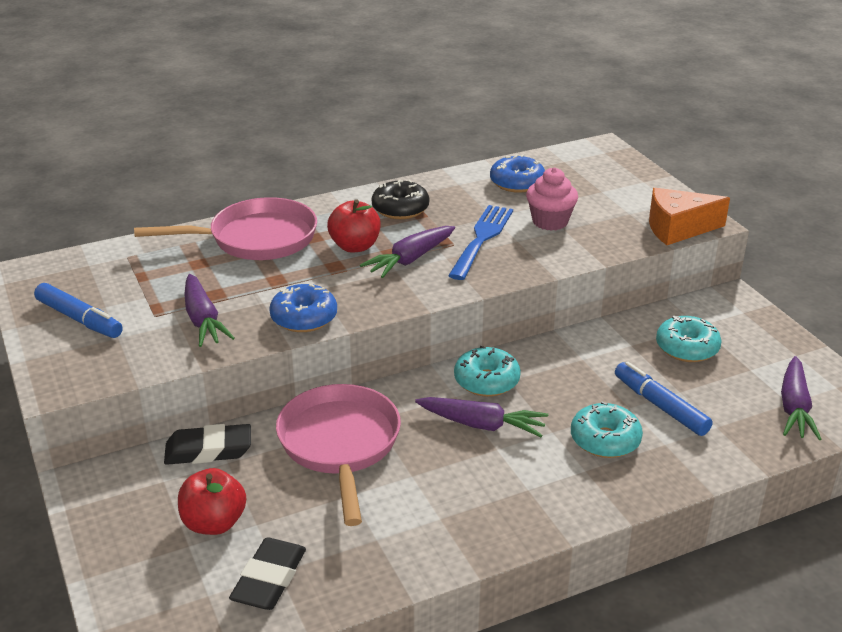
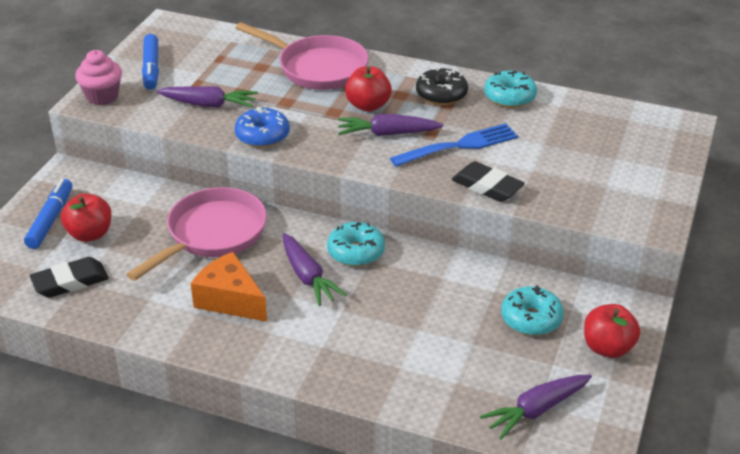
camera: 45 degrees right, 5 degrees up
black eraser [164,424,251,465] -> black eraser moved to [452,161,525,202]
purple carrot [184,274,235,347] -> purple carrot turned 105 degrees counterclockwise [157,87,258,108]
blue donut [490,154,545,193] -> none
pink cupcake [526,167,578,231] -> pink cupcake moved to [75,50,122,105]
turquoise donut [571,402,643,458] -> turquoise donut moved to [484,70,537,108]
blue marker [615,362,713,436] -> blue marker moved to [24,179,72,249]
orange cheese [649,188,730,245] -> orange cheese moved to [191,252,267,322]
none -> red apple [584,304,640,358]

